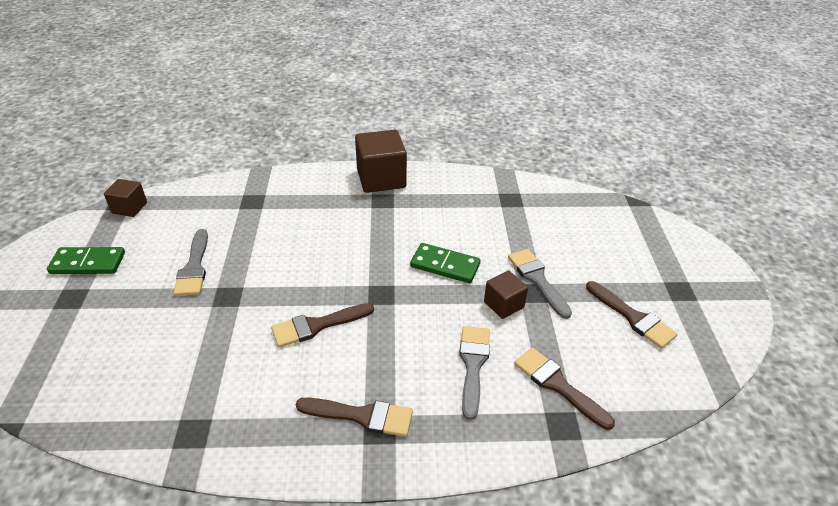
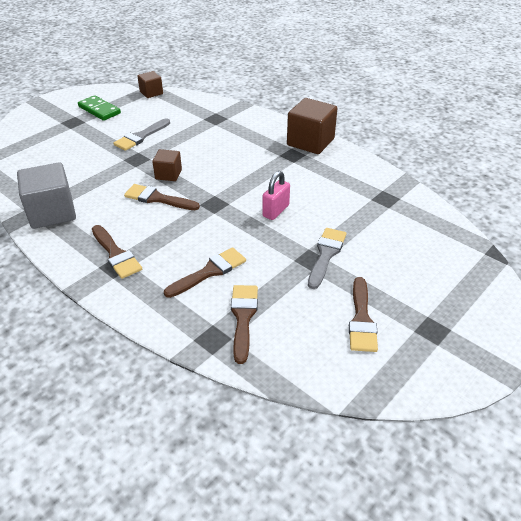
camera: 45 degrees right, 0 degrees up
green domino [410,243,480,283] -> pink padlock [262,171,290,220]
grey brush [459,326,490,420] -> brown brush [164,247,246,298]
brown cube [484,270,528,319] -> brown cube moved to [152,149,182,181]
none -> grey cube [17,162,76,229]

